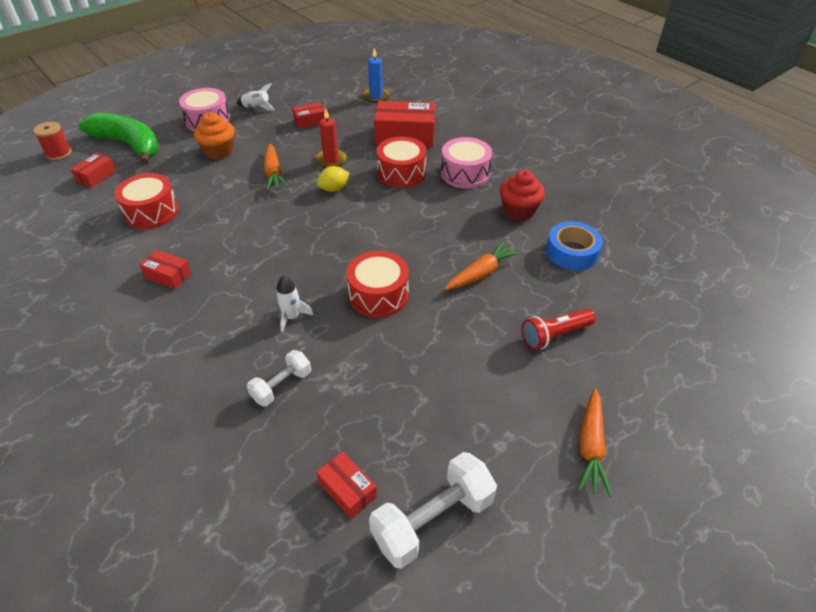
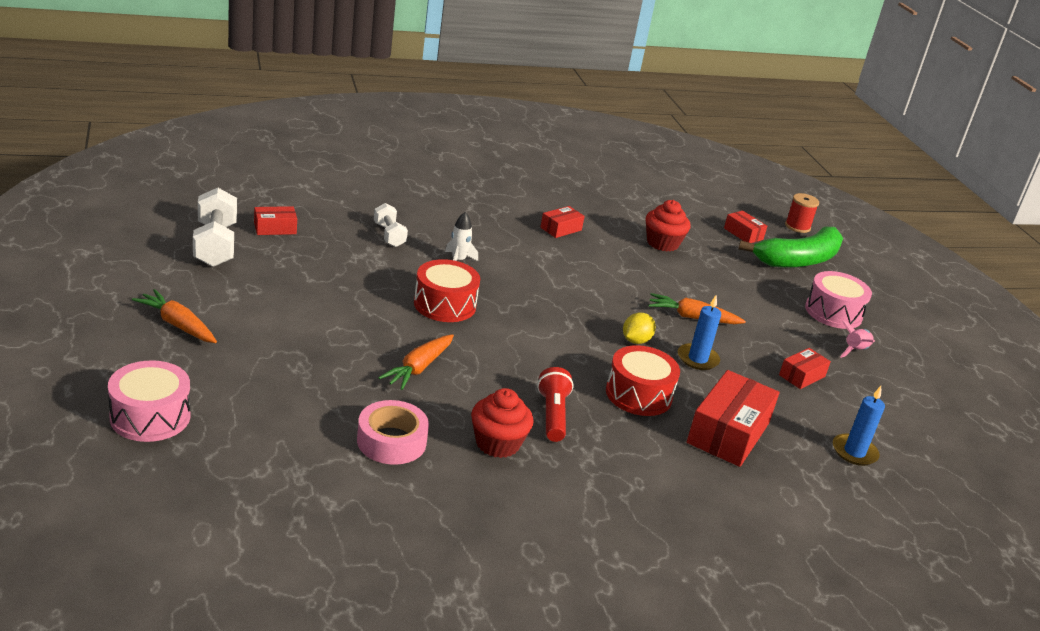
camera: 110 degrees right, 15 degrees down
red drum [114,173,179,229] -> red cupcake [646,200,691,252]
orange cupcake [194,112,235,159] -> none
white rocket [237,83,275,110] -> pink rocket [840,321,875,358]
red box [292,102,325,129] -> red box turned 45 degrees clockwise [779,348,831,389]
red candle [315,108,347,168] -> blue candle [678,295,721,370]
yellow lemon [317,166,349,192] -> yellow lemon turned 45 degrees clockwise [623,313,656,344]
pink drum [441,137,492,189] -> pink drum moved to [108,360,190,442]
orange carrot [444,241,521,290] -> orange carrot turned 45 degrees clockwise [378,334,454,390]
red flashlight [521,308,596,350] -> red flashlight moved to [537,367,574,442]
blue tape [546,221,603,270] -> pink tape [357,400,429,465]

